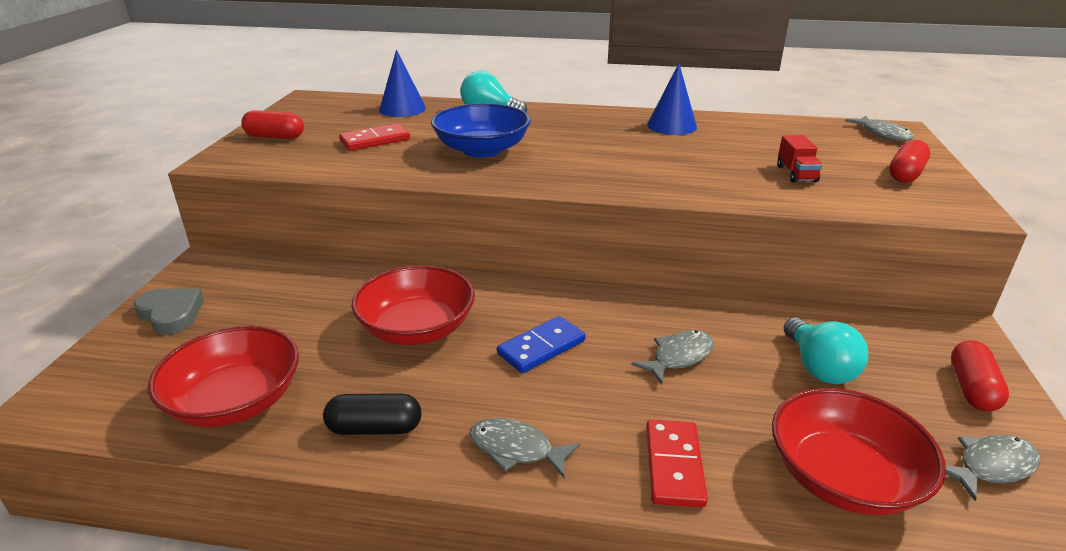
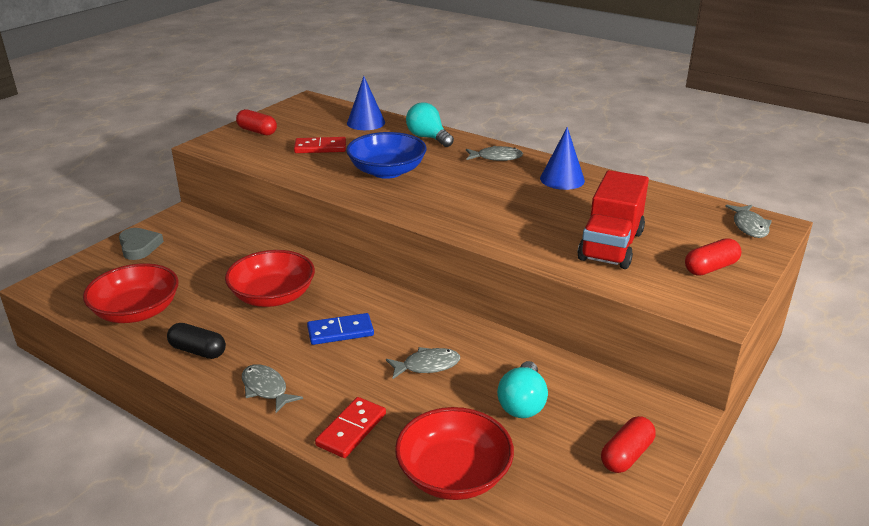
camera: 25 degrees right, 0 degrees up
red truck [777,135,823,183] -> red truck [577,170,649,269], size x2.11
grey fish [946,435,1040,501] -> grey fish moved to [466,146,523,161]

